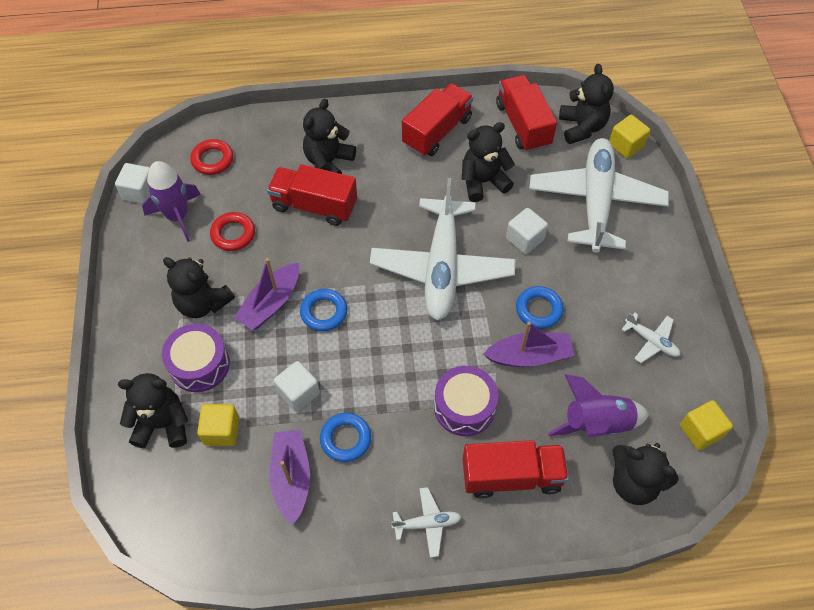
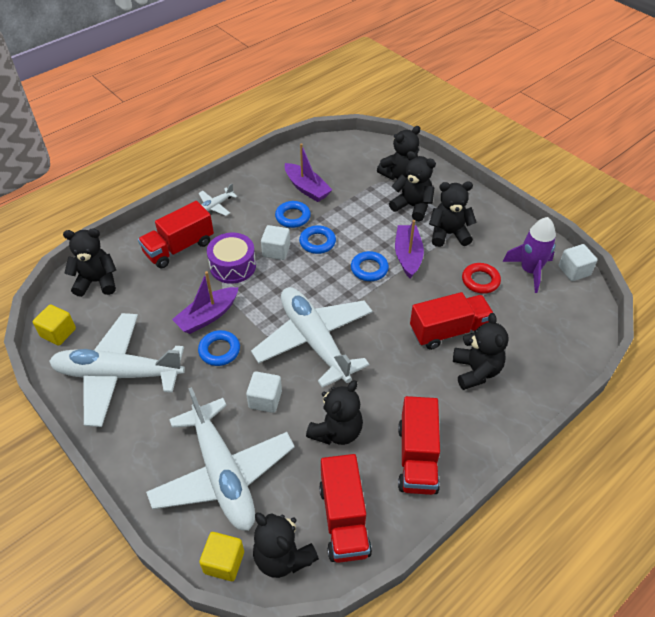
camera: 145 degrees right, 10 degrees down
purple drum [162,324,230,392] -> black teddy bear [389,151,436,221]
red ring [190,139,233,175] -> none
yellow cube [197,404,239,446] -> none
white cube [274,361,320,412] -> white cube moved to [261,225,290,260]
red truck [496,75,557,152] -> red truck turned 45 degrees clockwise [319,454,372,563]
purple rocket [548,374,649,437] -> none
white plane [621,313,680,363] -> white plane [49,313,185,427], size x2.41
none -> blue ring [299,225,336,254]

